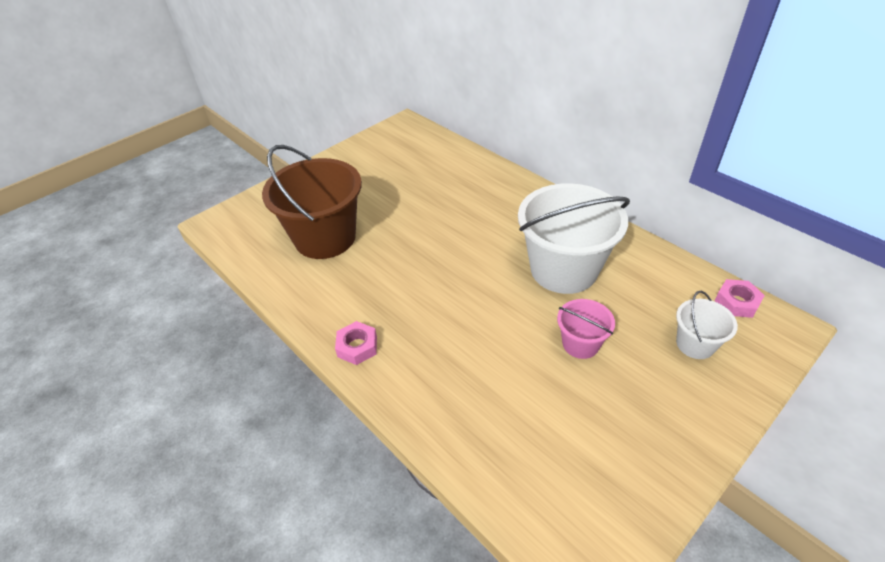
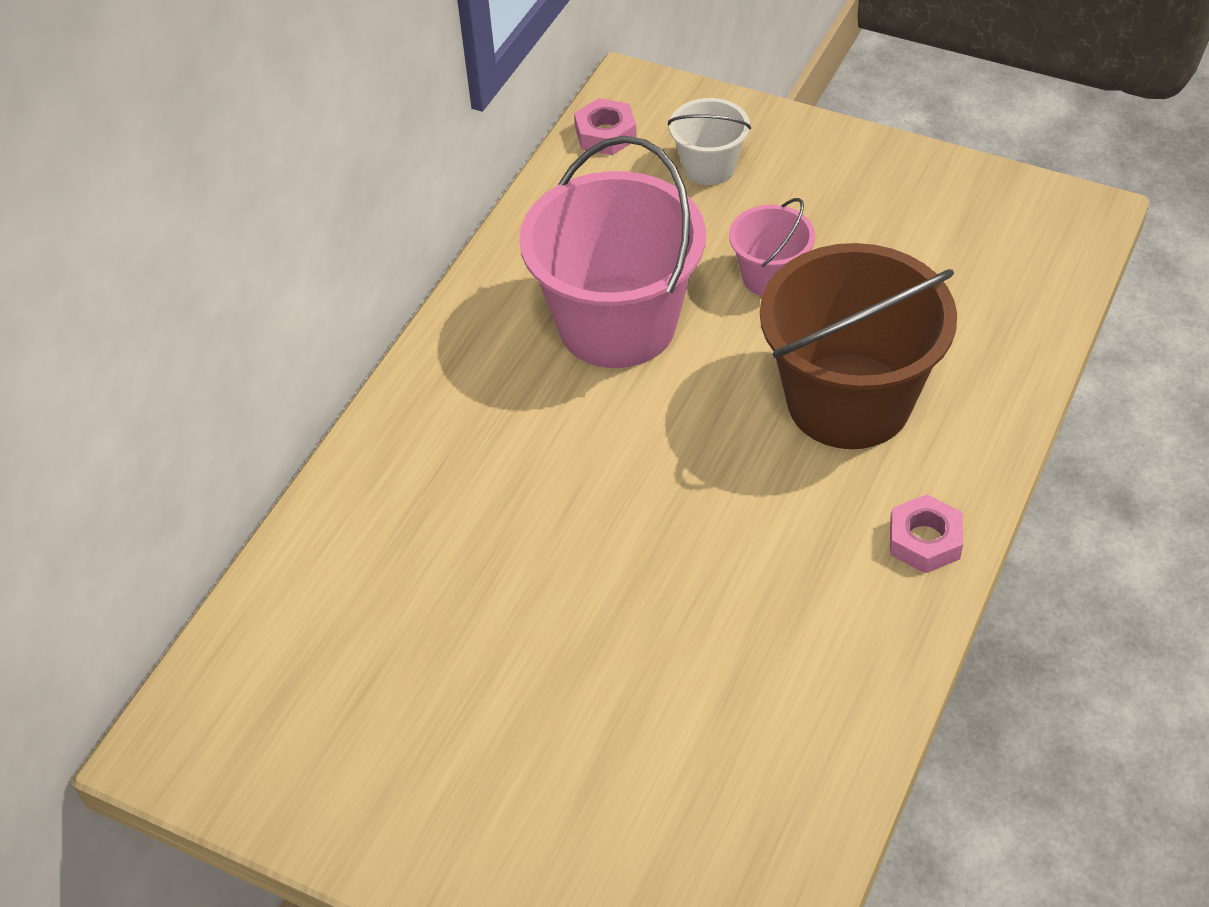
camera: 110 degrees left, 5 degrees up
brown bucket [262,145,362,259] -> brown bucket moved to [760,243,957,449]
white bucket [518,183,630,294] -> pink bucket [519,136,706,368]

